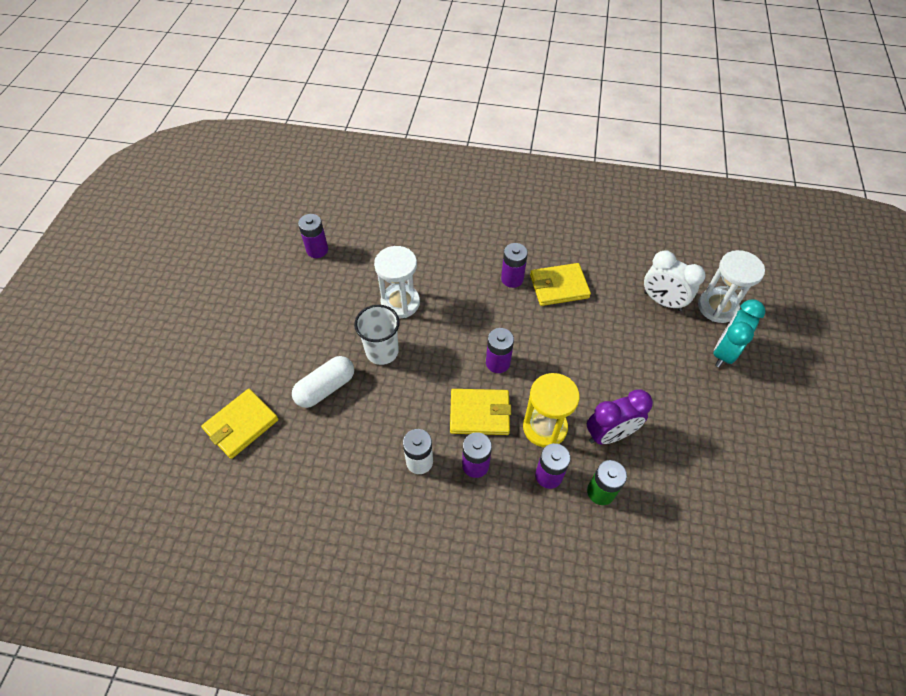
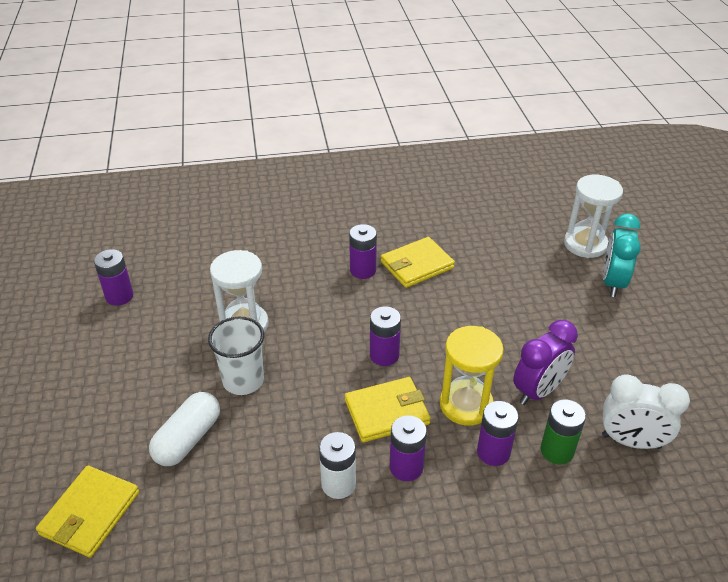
camera: 20 degrees left, 15 degrees down
white clock [644,250,705,311] -> white clock moved to [602,374,690,449]

